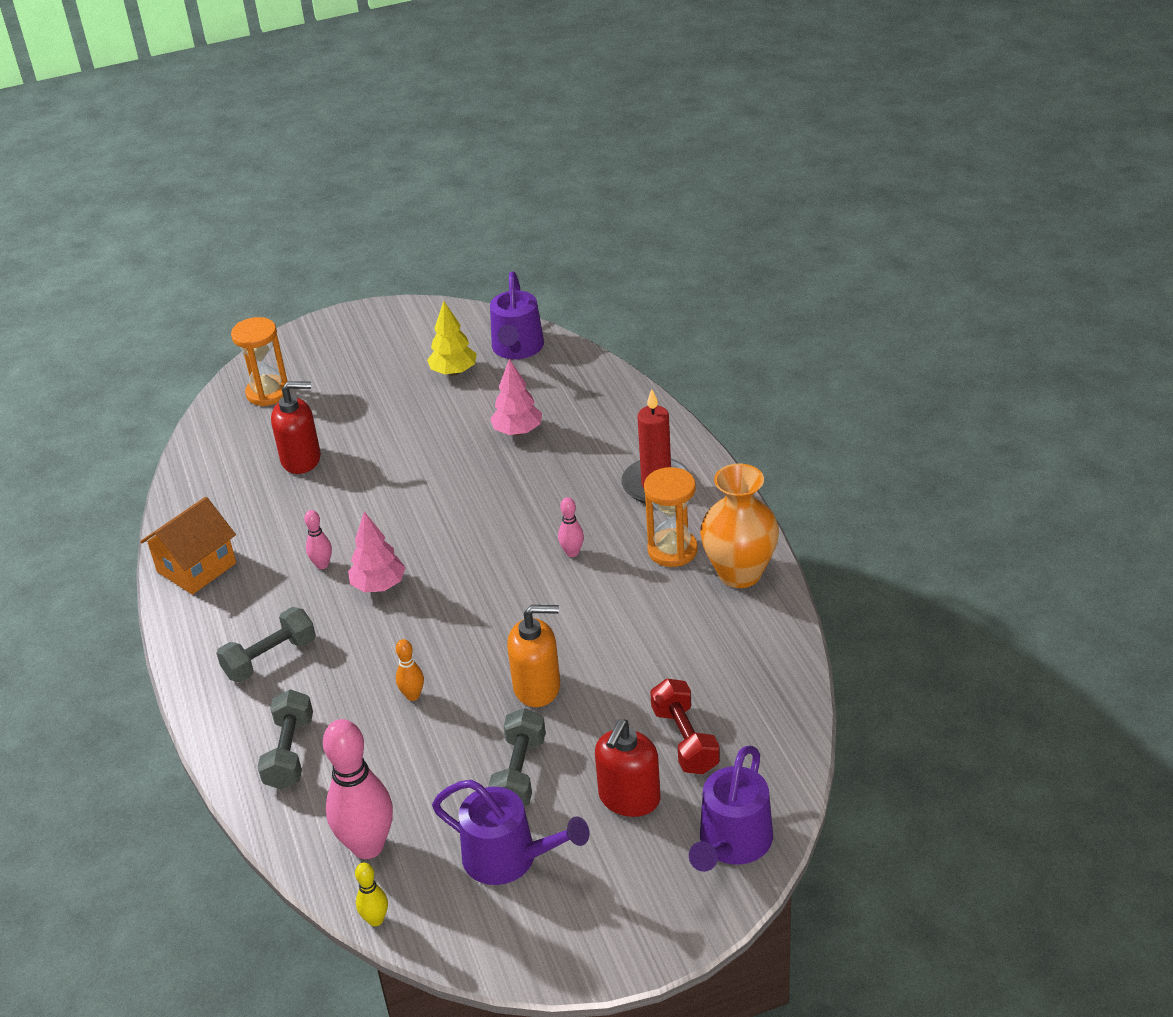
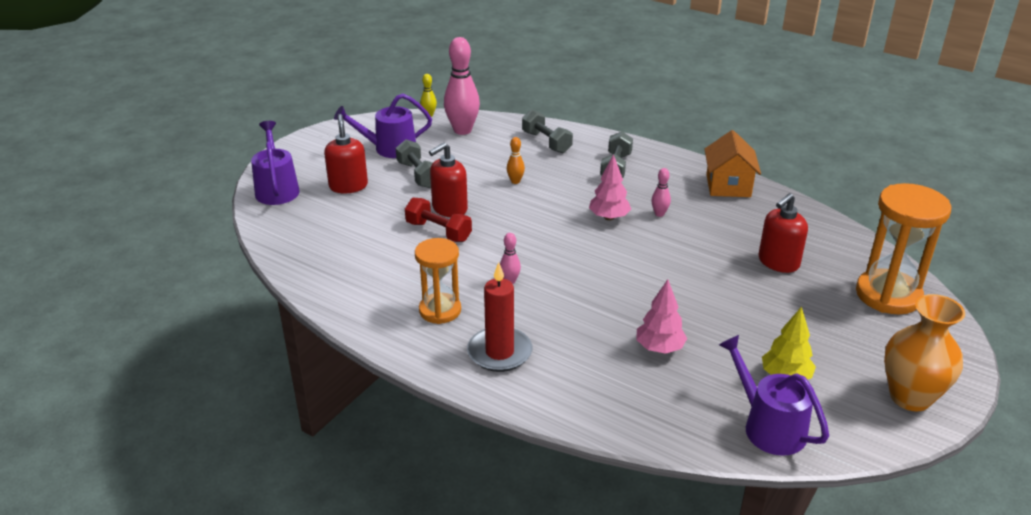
camera: 140 degrees right, 5 degrees down
orange hourglass [231,317,290,406] -> orange hourglass [856,183,951,314], size x1.54
orange soap dispenser [507,605,560,707] -> red soap dispenser [429,143,468,217]
red dumbbell [650,678,720,774] -> red dumbbell moved to [405,198,472,242]
orange vase [700,464,779,588] -> orange vase moved to [884,294,965,411]

